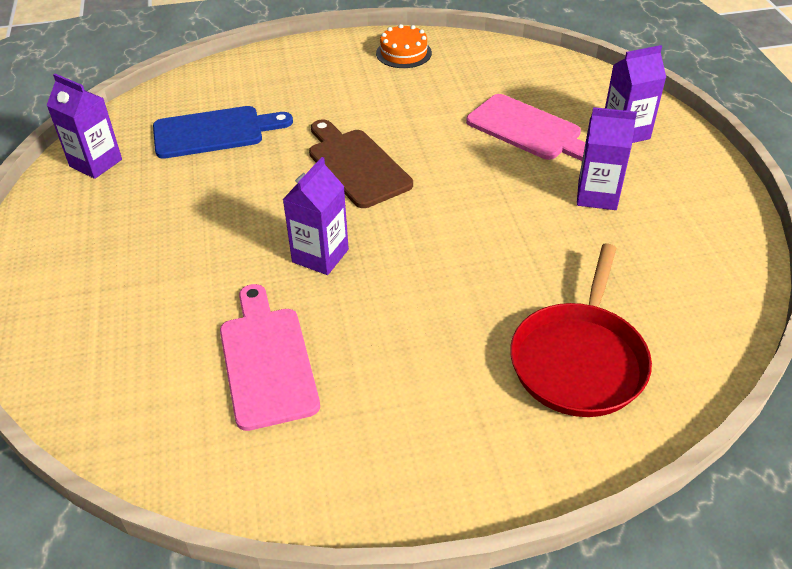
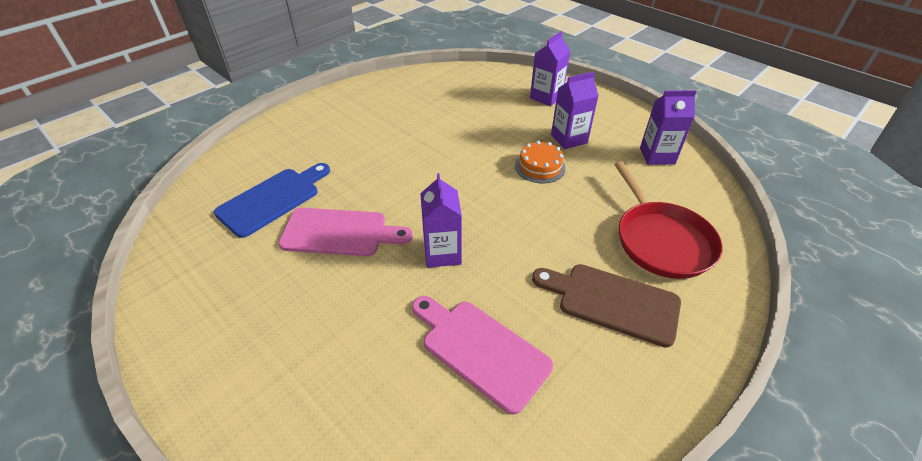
camera: 35 degrees left, 0 degrees up
purple carton [46,74,122,179] -> purple carton moved to [640,90,697,165]
brown cutting board [309,120,413,208] -> brown cutting board moved to [532,264,681,347]
orange cake [376,24,432,68] -> orange cake moved to [515,141,566,183]
pink cutting board [466,94,586,161] -> pink cutting board moved to [278,208,413,256]

